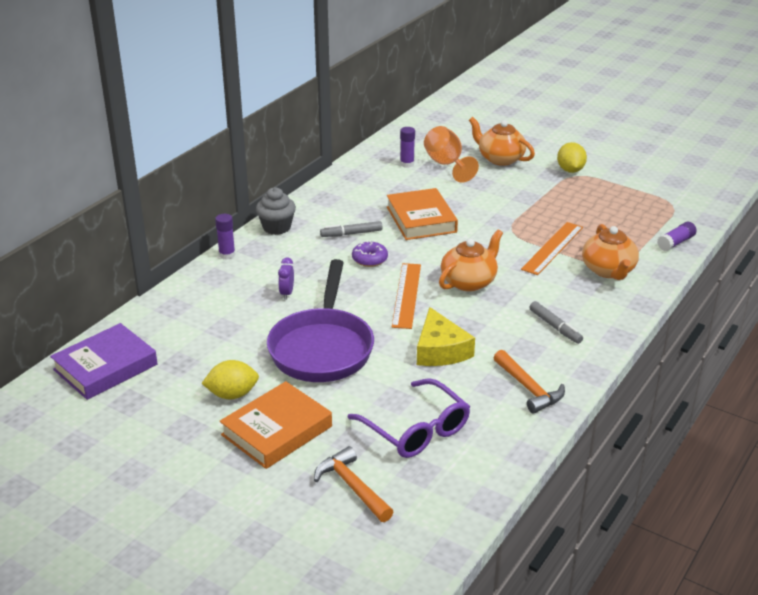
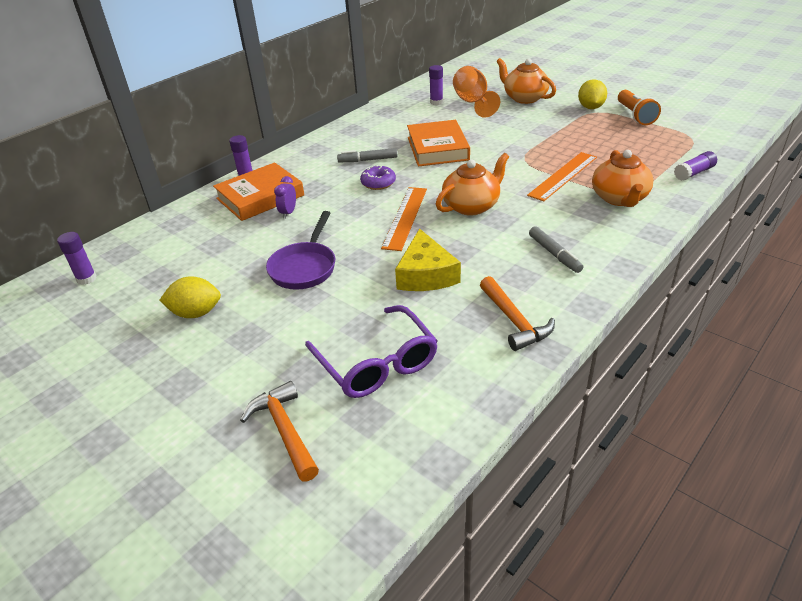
camera: 10 degrees right, 5 degrees up
purple book [50,323,157,400] -> purple glue stick [57,232,97,285]
orange book [220,381,332,469] -> orange book moved to [213,162,304,221]
grey cupcake [256,187,296,235] -> none
purple pan [267,259,374,382] -> purple pan [266,211,335,290], size x0.62
none -> orange flashlight [618,90,661,125]

